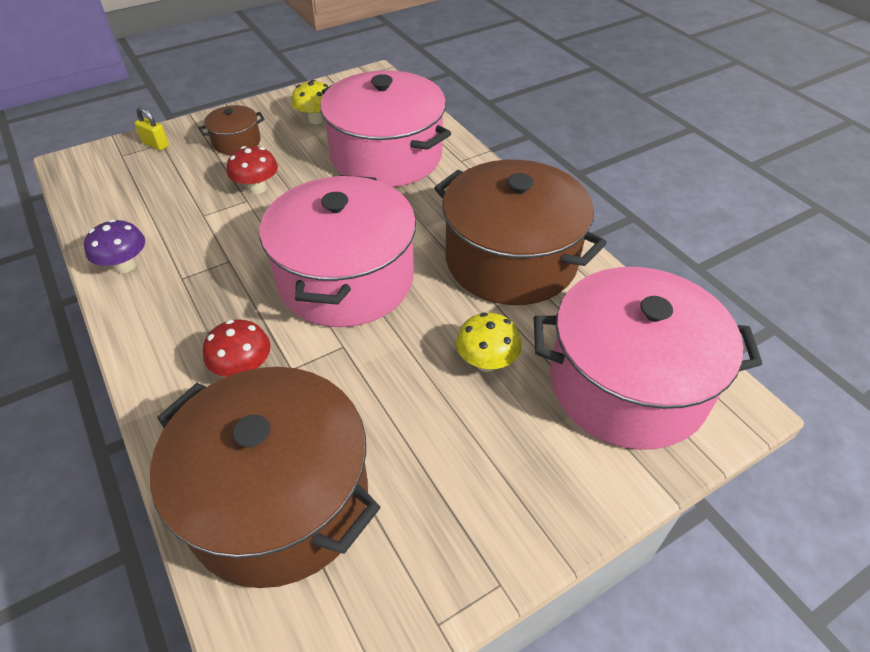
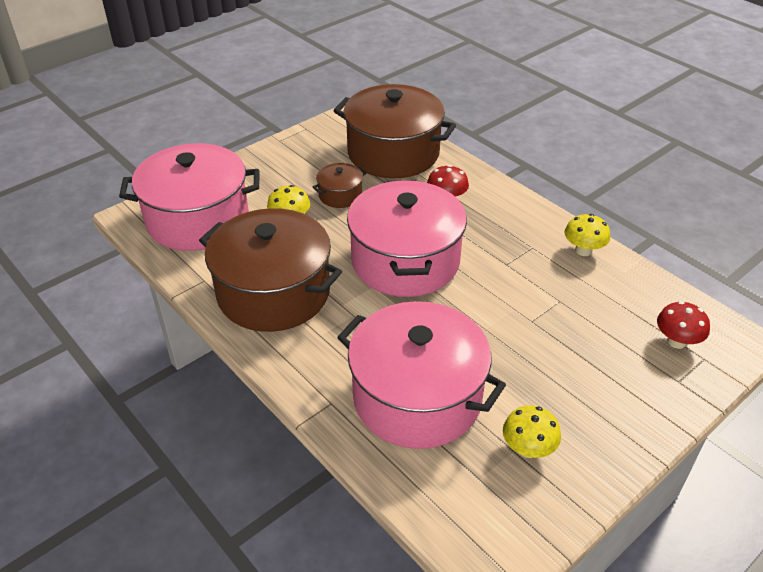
camera: 170 degrees right, 5 degrees down
purple mushroom [84,219,145,273] -> yellow mushroom [565,214,610,256]
yellow padlock [135,107,169,151] -> none
brown pot [198,105,265,155] -> brown pot moved to [313,163,366,208]
red mushroom [227,146,278,194] -> red mushroom moved to [657,301,710,349]

